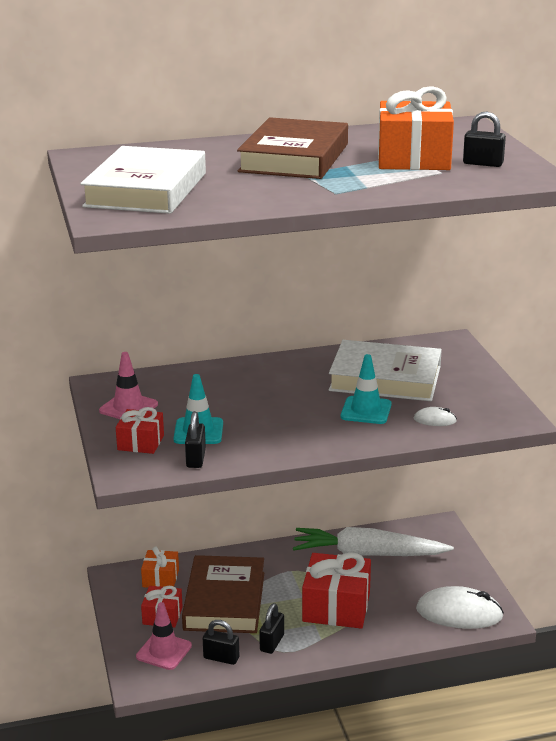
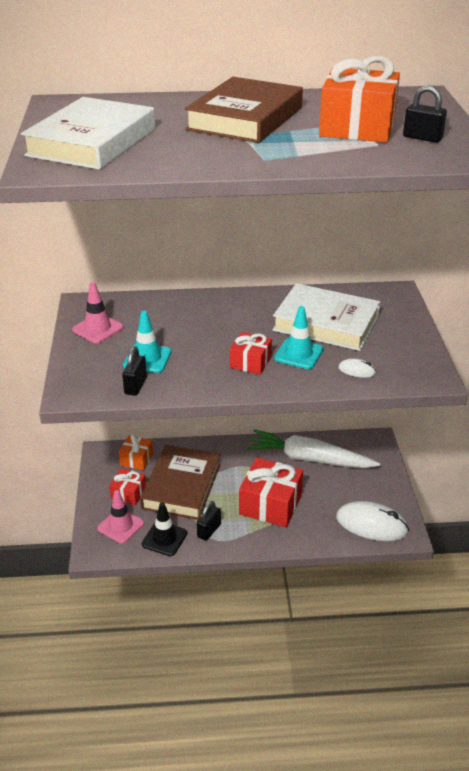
camera: 10 degrees right, 10 degrees up
red gift [116,407,164,454] -> red gift moved to [230,332,272,375]
black padlock [203,620,239,665] -> black traffic cone [142,502,187,556]

